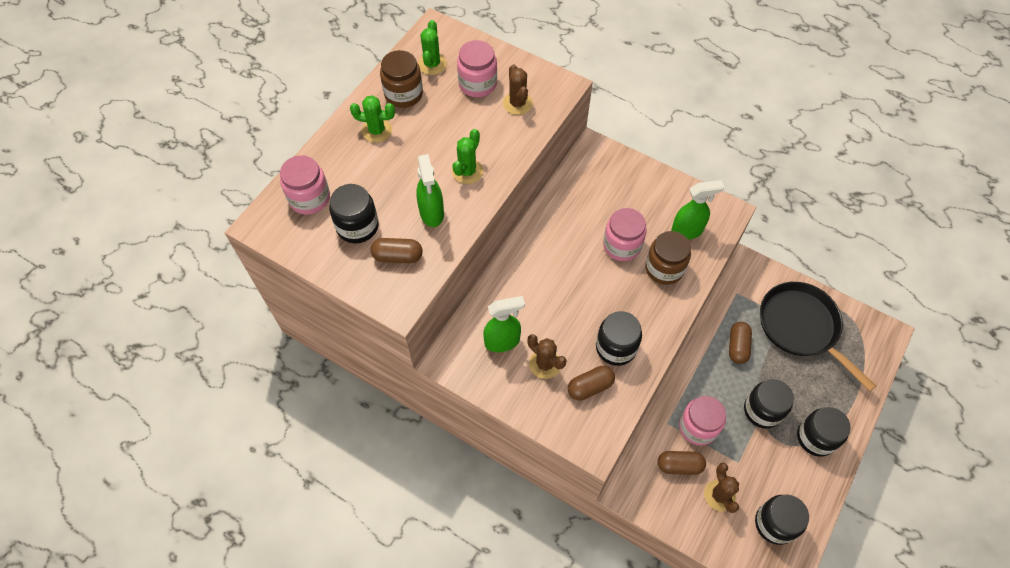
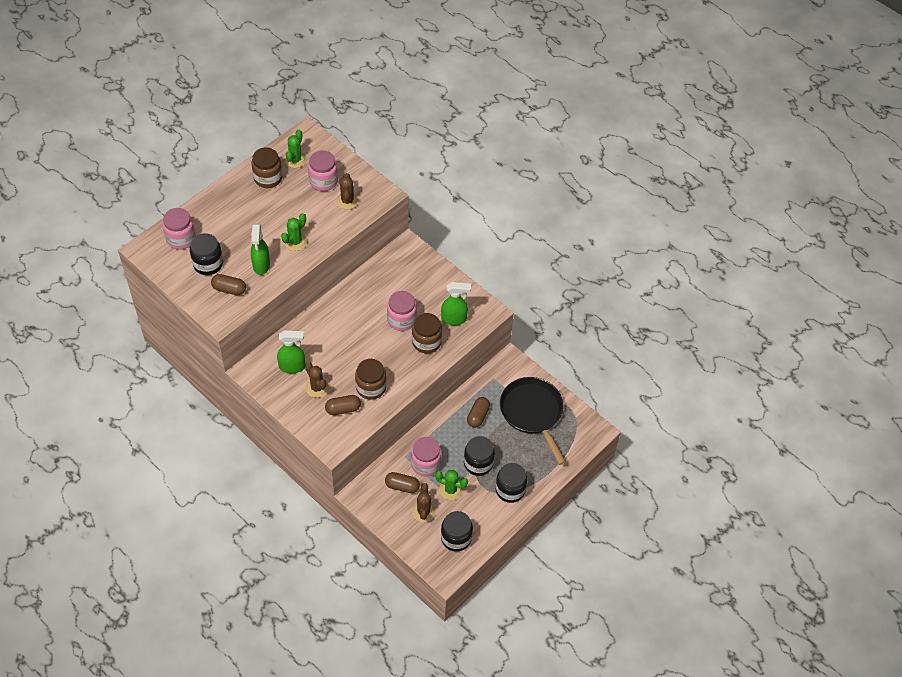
camera: 10 degrees right, 5 degrees down
green cactus [350,96,395,143] -> green cactus moved to [435,470,468,500]
black jar [596,311,642,366] -> brown jar [355,359,386,400]

